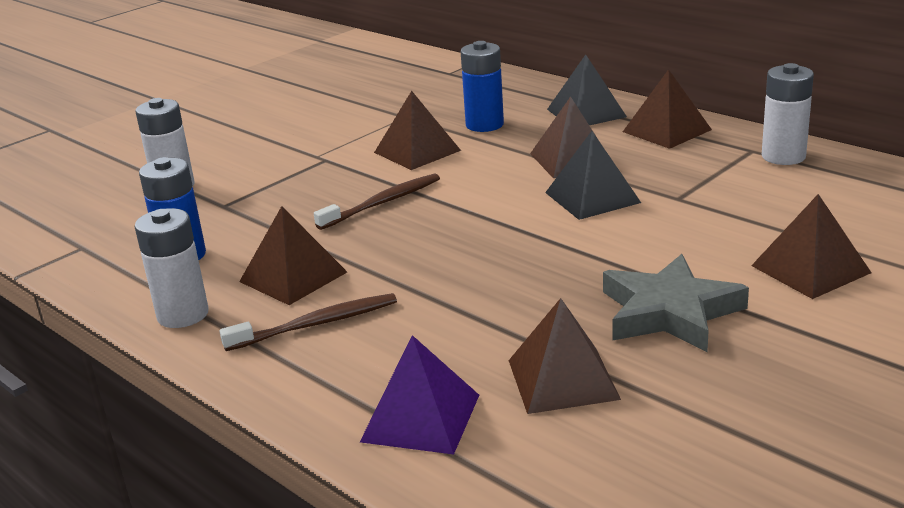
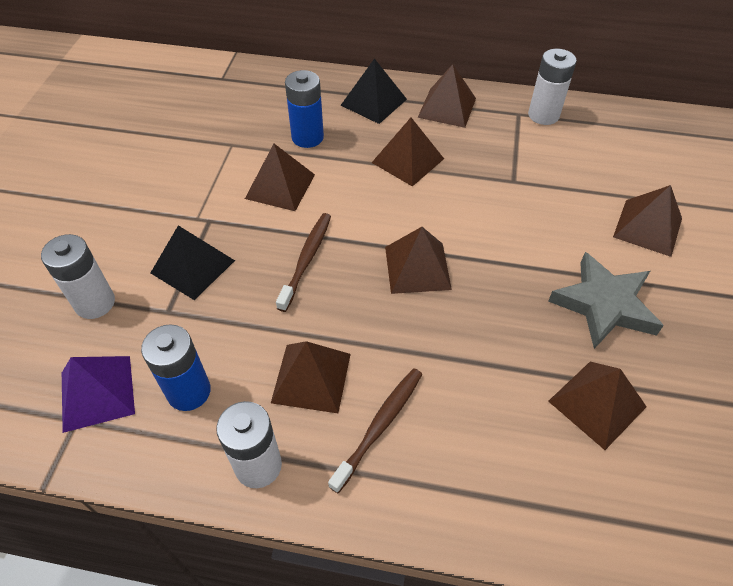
camera: 35 degrees left, 25 degrees up
purple pyramid [360,335,479,455] -> purple pyramid moved to [62,356,135,433]
black pyramid [545,131,641,220] -> black pyramid moved to [151,225,235,300]
none -> brown pyramid [385,227,452,294]

